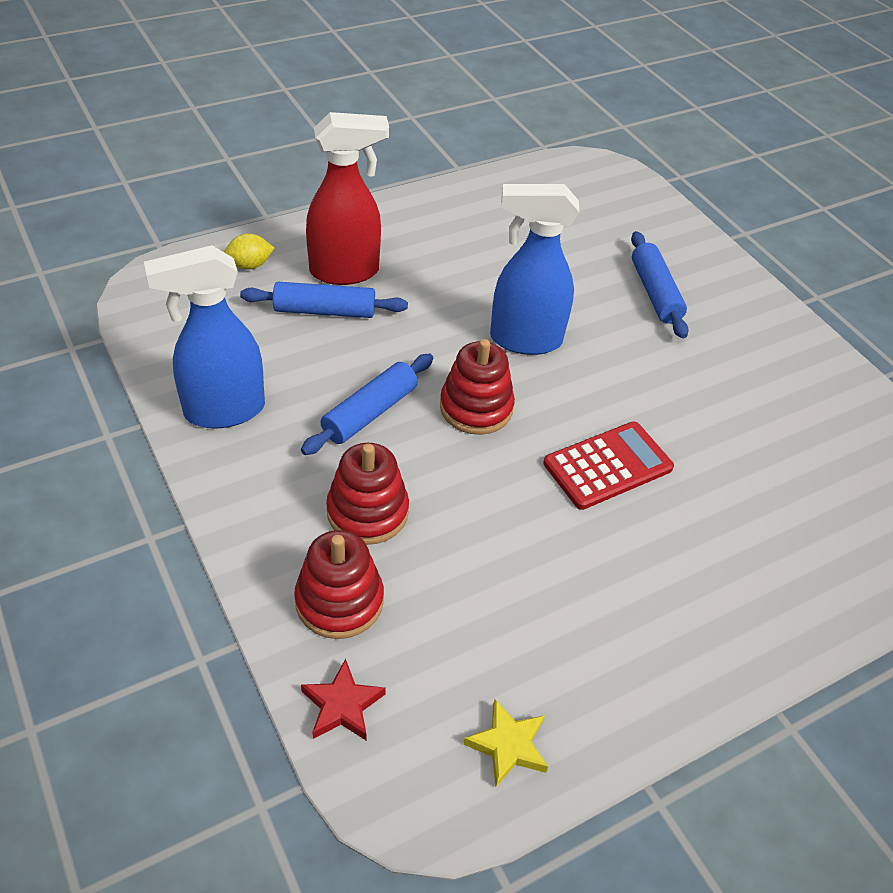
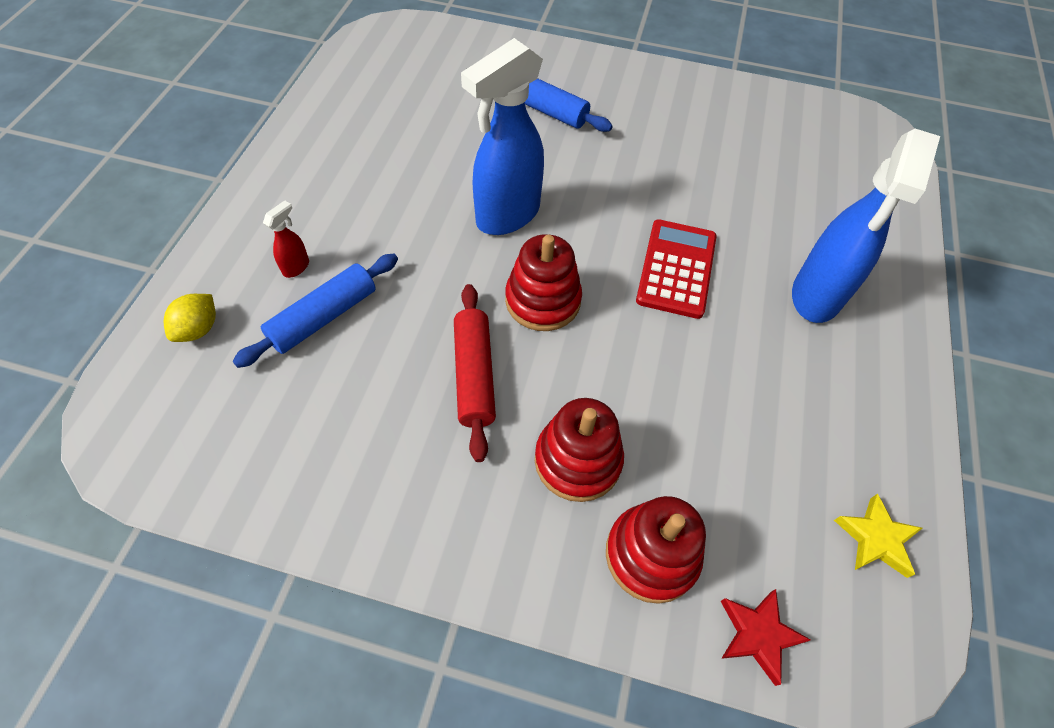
camera: 45 degrees left, 10 degrees up
blue spray bottle [144,245,265,429] -> blue spray bottle moved to [792,129,940,323]
blue rolling pin [301,354,433,455] -> red rolling pin [454,284,496,462]
red spray bottle [306,112,389,285] -> red spray bottle [263,201,309,278], size x0.40

